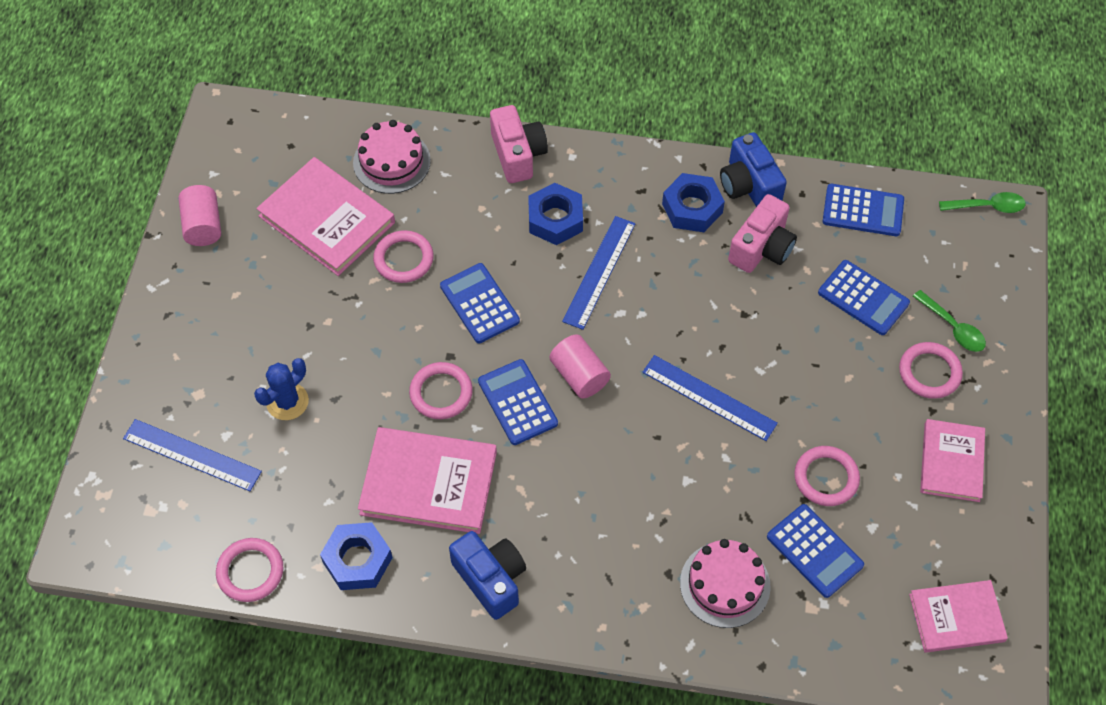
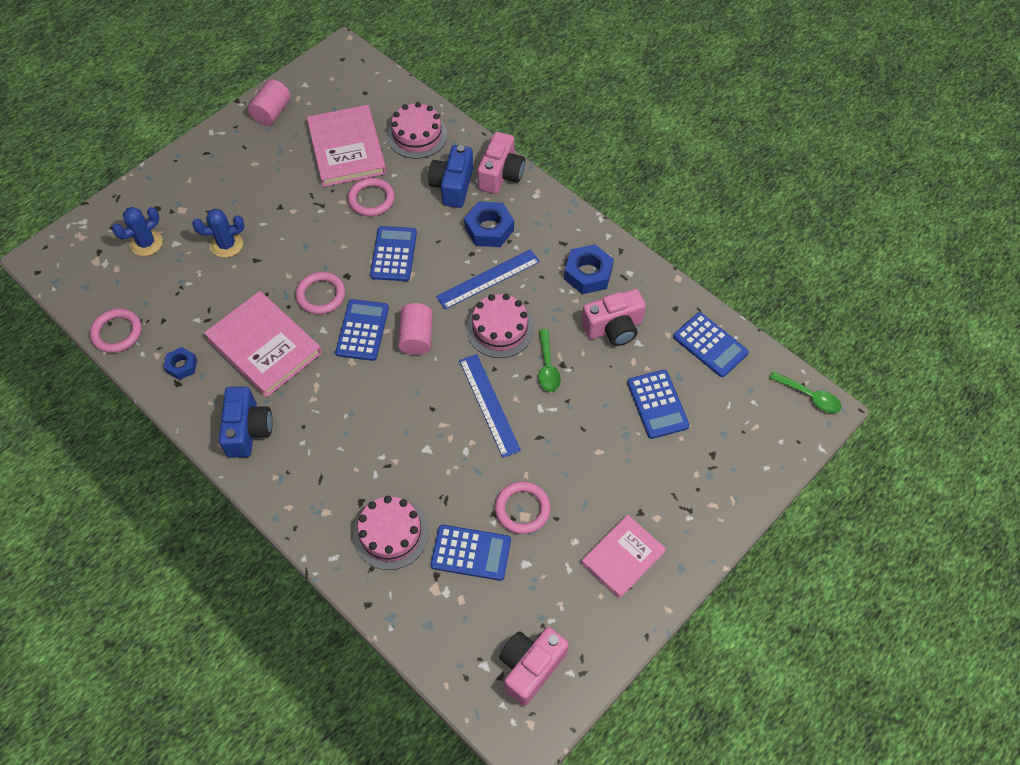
camera: 35 degrees right, 0 degrees up
blue ruler [123,419,262,491] -> blue cactus [112,207,163,256]
blue nut [320,522,392,590] -> blue nut [164,347,197,380], size x0.60
blue camera [720,132,787,207] -> blue camera moved to [428,145,473,208]
blue calculator [767,504,864,598] -> blue calculator turned 75 degrees counterclockwise [431,525,511,581]
pink ring [899,342,963,399] -> none
pink book [909,580,1008,653] -> pink camera [499,627,569,706]
green spoon [913,290,986,352] -> green spoon moved to [538,329,561,392]
none -> pink cake [466,294,534,358]

